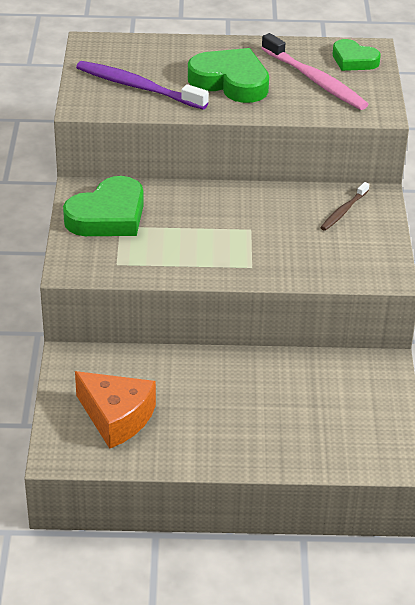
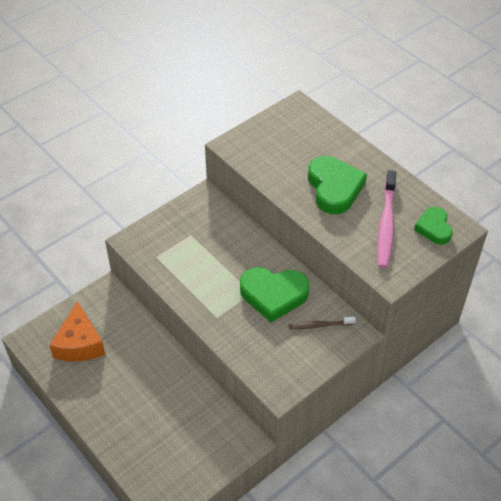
camera: 50 degrees right, 10 degrees up
green heart [63,176,144,236] -> green heart moved to [240,267,309,322]
purple toothbrush [76,61,209,109] -> none

